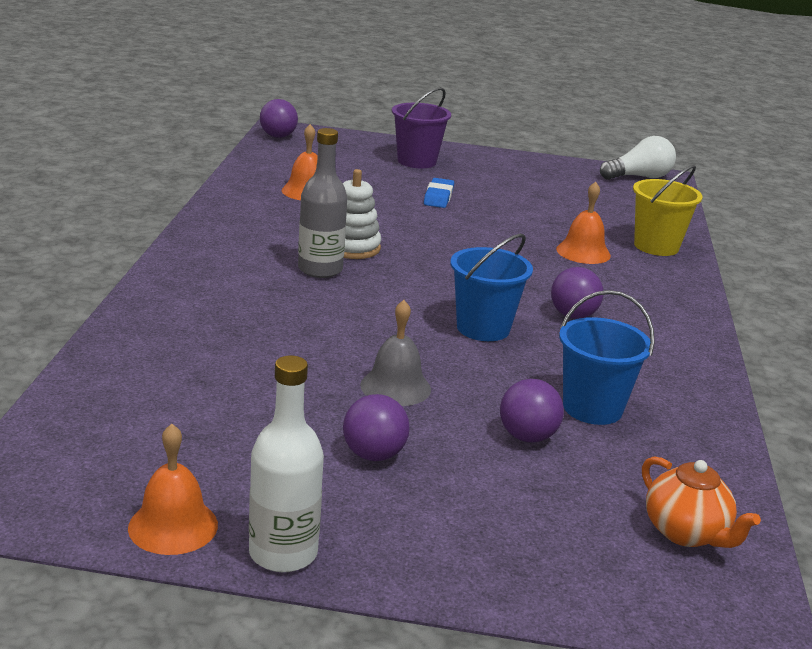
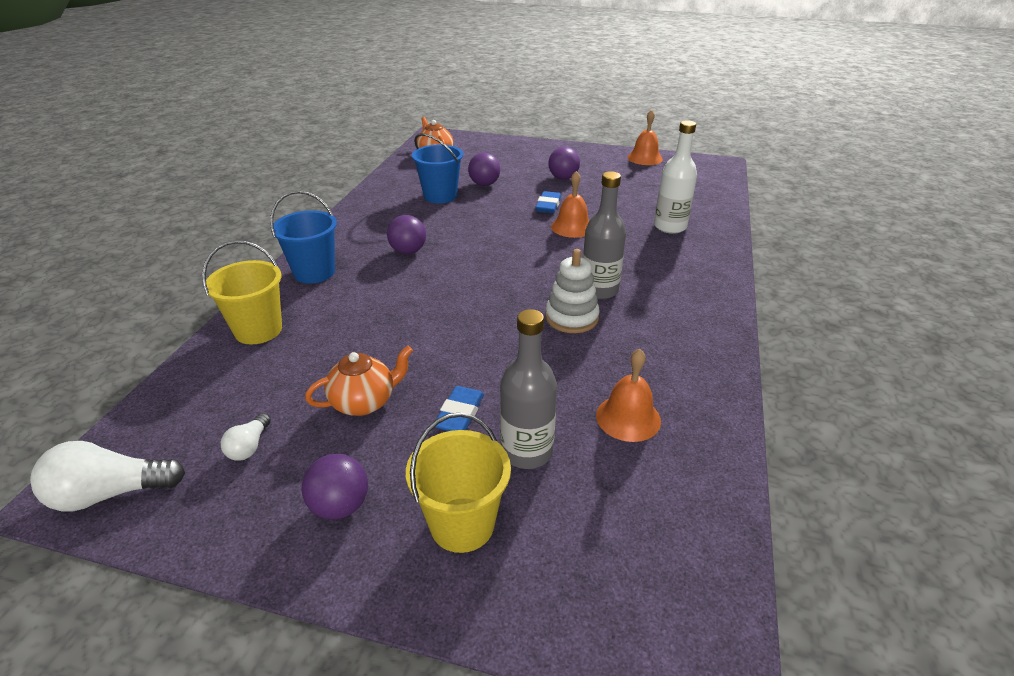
camera: 170 degrees left, 10 degrees up
white bottle [249,355,324,572] -> white bottle moved to [654,120,697,234]
purple ball [260,99,298,138] -> purple ball moved to [302,454,368,520]
grey bell [360,300,431,406] -> blue eraser [535,191,561,213]
purple bucket [392,87,451,168] -> yellow bucket [406,412,511,553]
blue bucket [450,234,533,341] -> blue bucket moved to [270,191,337,284]
orange bell [556,182,611,264] -> orange bell moved to [551,171,589,238]
none -> white light bulb [221,413,271,461]
none -> orange teapot [305,346,413,416]
none -> grey bottle [500,309,557,469]

